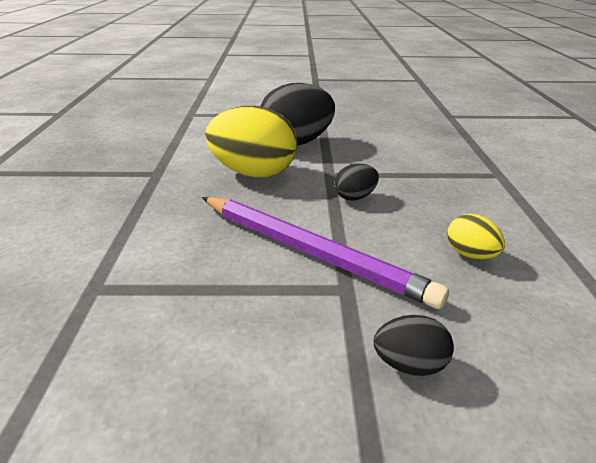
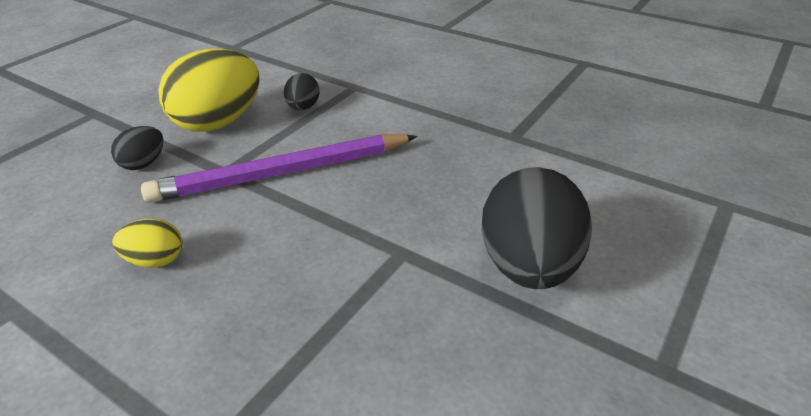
camera: 125 degrees right, 5 degrees up
yellow egg [205,106,297,177] -> yellow egg moved to [158,48,260,132]
black egg [334,164,379,201] -> black egg moved to [284,73,320,110]

